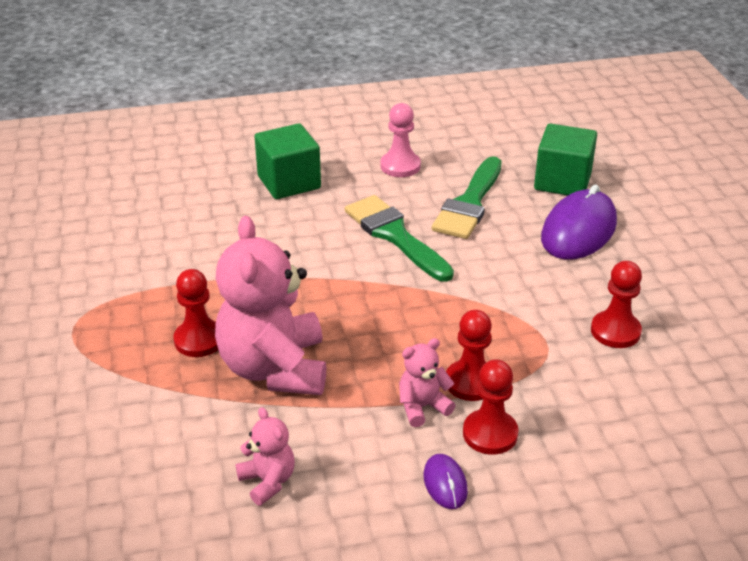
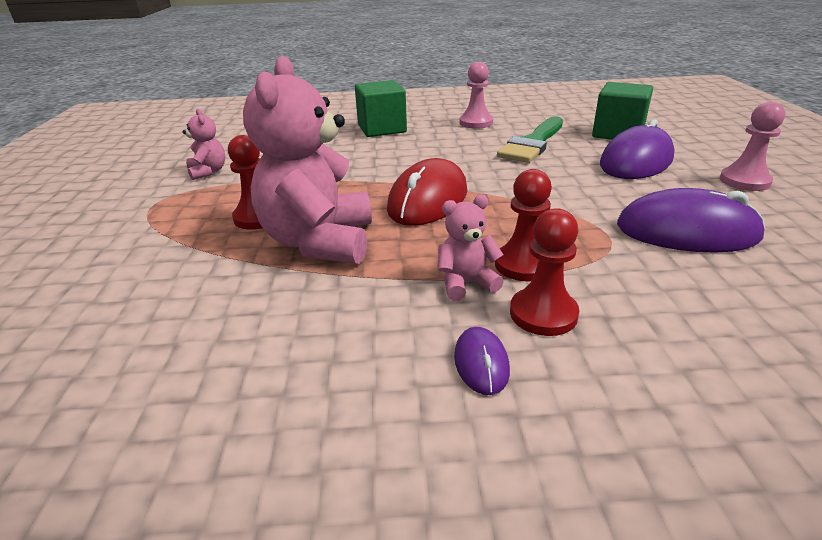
camera: 10 degrees right, 5 degrees down
pink teddy bear [236,407,295,506] -> pink teddy bear moved to [183,109,225,180]
green brush [345,195,454,282] -> none
red pawn [591,261,642,348] -> purple mouse [617,188,765,253]
none -> red mouse [387,158,467,226]
none -> pink pawn [720,102,785,191]

